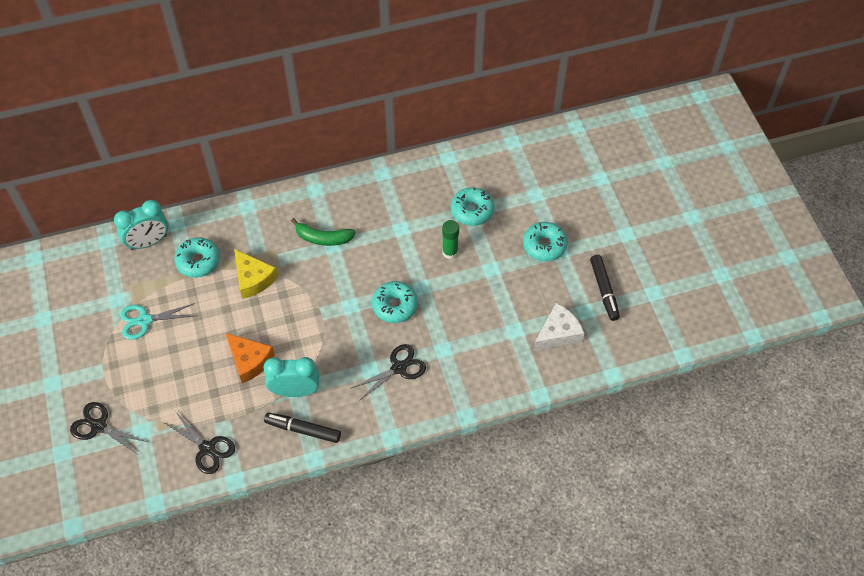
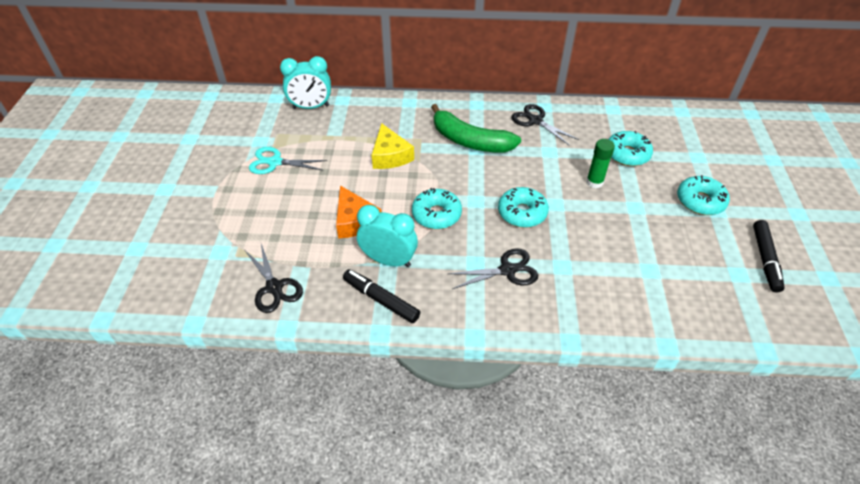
camera: 20 degrees right, 10 degrees down
black scissors [70,402,148,454] -> black scissors moved to [511,104,579,146]
turquoise donut [174,237,220,278] -> turquoise donut moved to [412,188,462,229]
green banana [291,218,356,246] -> green banana [431,104,521,153], size x1.52
white cheese [534,303,584,350] -> none

